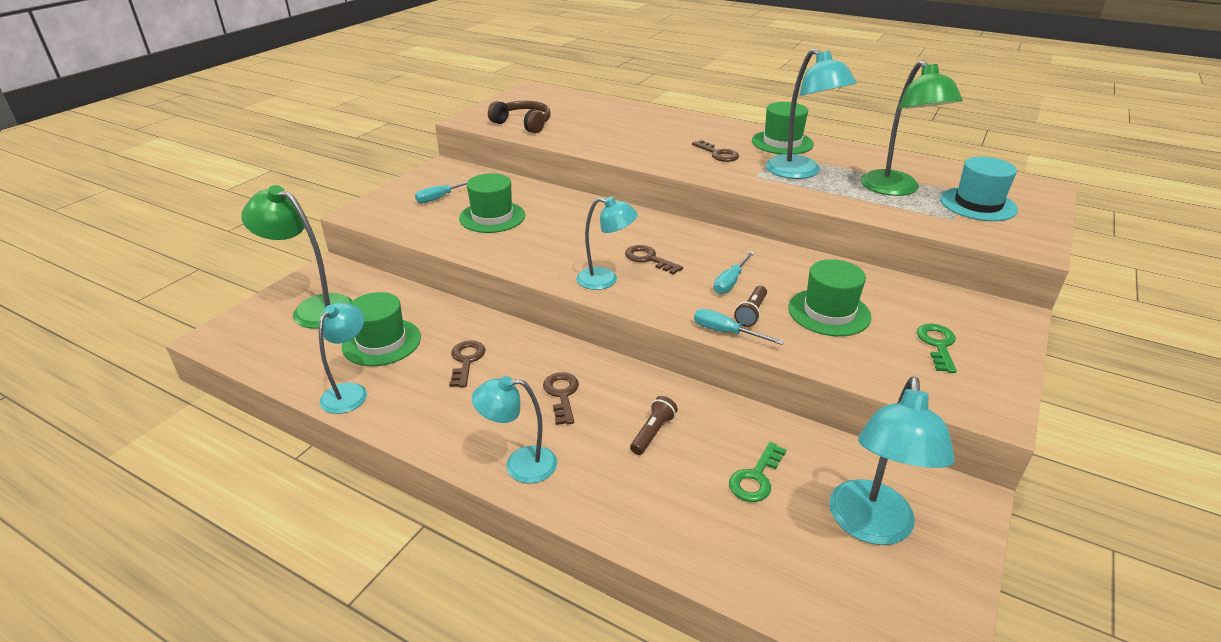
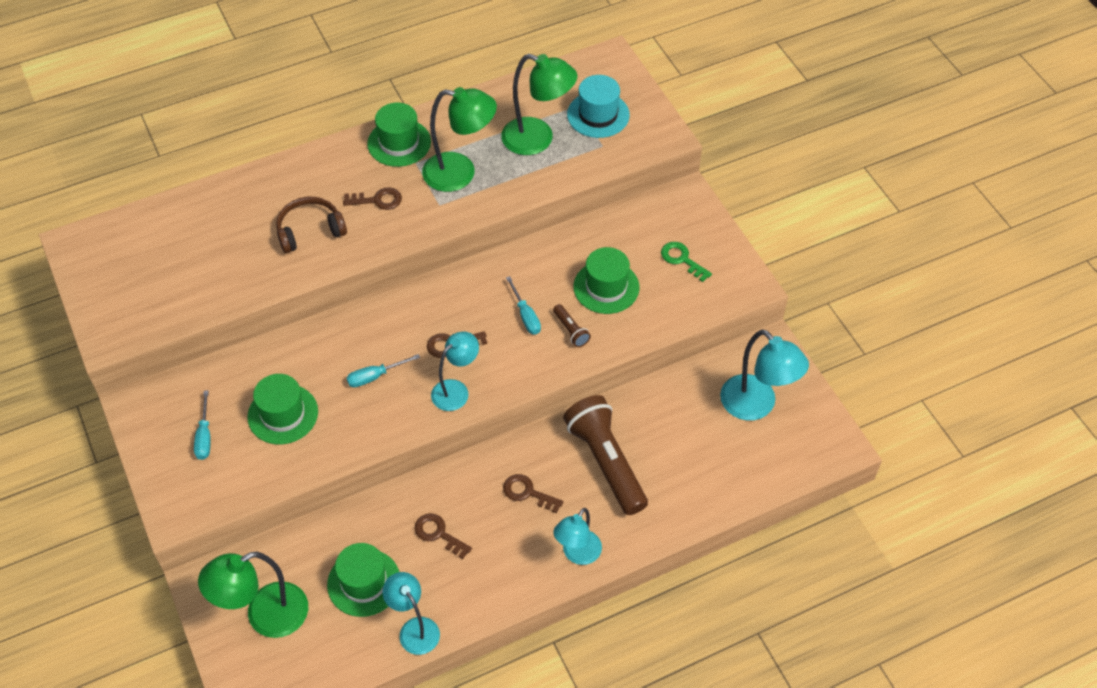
camera: 55 degrees left, 20 degrees up
brown headphones [488,101,551,133] -> brown headphones moved to [276,197,347,253]
brown flashlight [630,396,678,455] -> brown flashlight [563,395,648,515], size x2.34
turquoise screwdriver [694,309,784,345] -> turquoise screwdriver moved to [347,354,420,387]
green key [729,442,787,502] -> none
turquoise lamp [766,48,857,179] -> green lamp [422,87,497,192]

